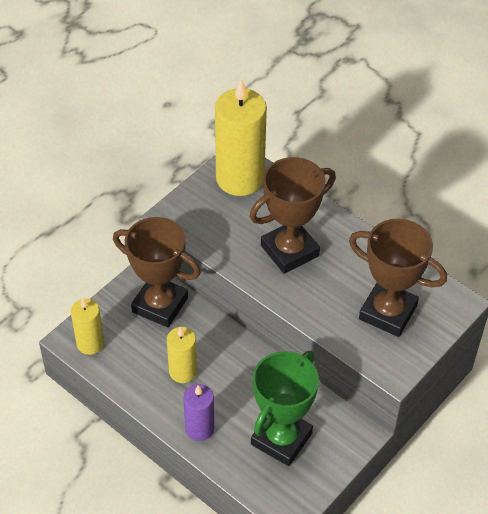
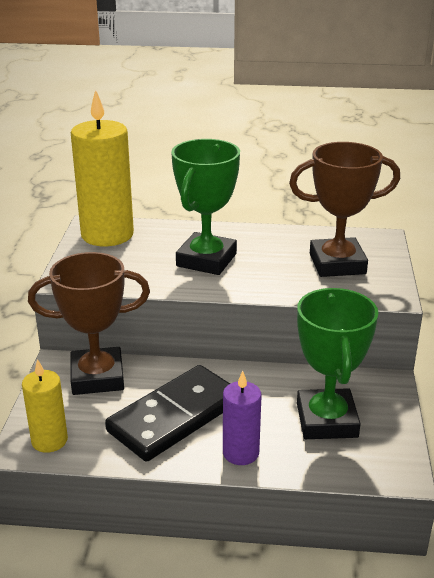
camera: 35 degrees left, 20 degrees down
yellow candle [167,326,197,383] -> black domino [105,365,230,462]
brown trophy [250,157,336,274] -> green trophy [171,139,240,275]

